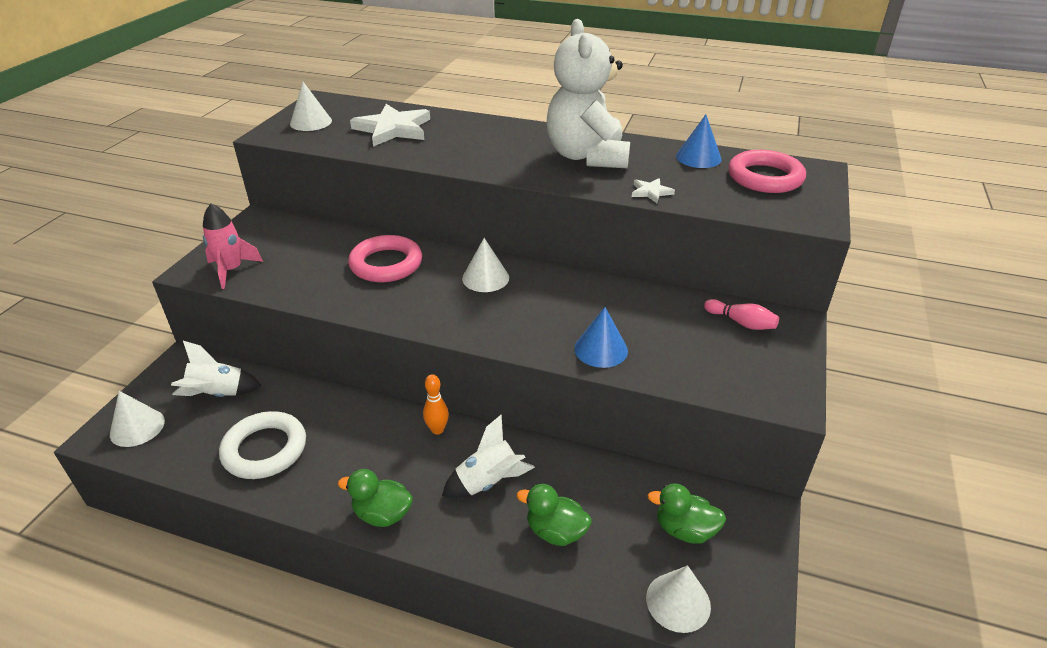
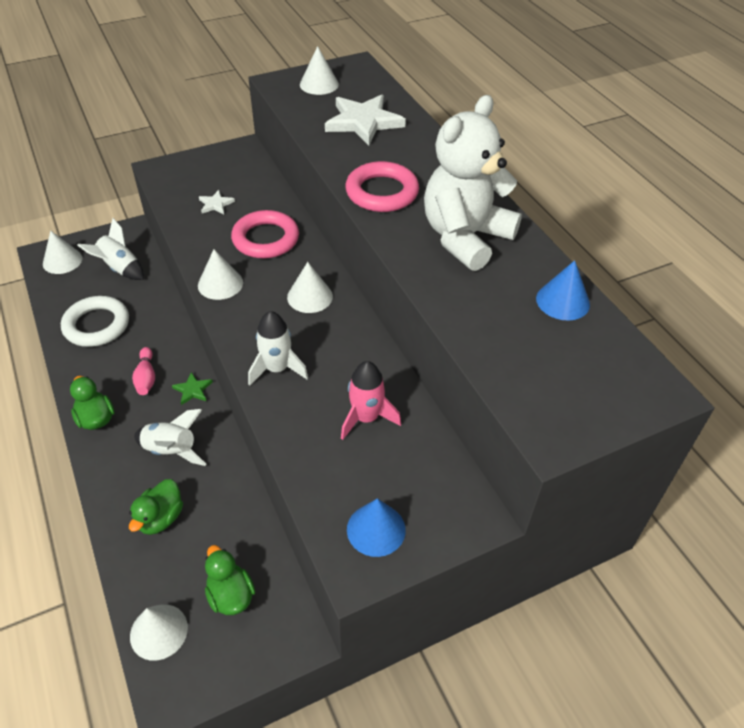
camera: 45 degrees right, 10 degrees up
pink rocket [203,203,263,289] -> pink rocket moved to [341,361,401,440]
orange bowling pin [423,374,449,435] -> green star [172,372,213,405]
green duck [517,484,592,546] -> green duck turned 135 degrees counterclockwise [129,479,183,535]
blue cone [574,307,628,368] -> blue cone moved to [347,498,406,557]
white star [632,178,675,203] -> white star moved to [199,190,235,214]
pink bowling pin [704,299,779,330] -> pink bowling pin moved to [132,347,155,395]
pink ring [728,150,806,193] -> pink ring moved to [345,161,419,212]
none -> white cone [198,249,243,300]
none -> white rocket [248,311,308,386]

